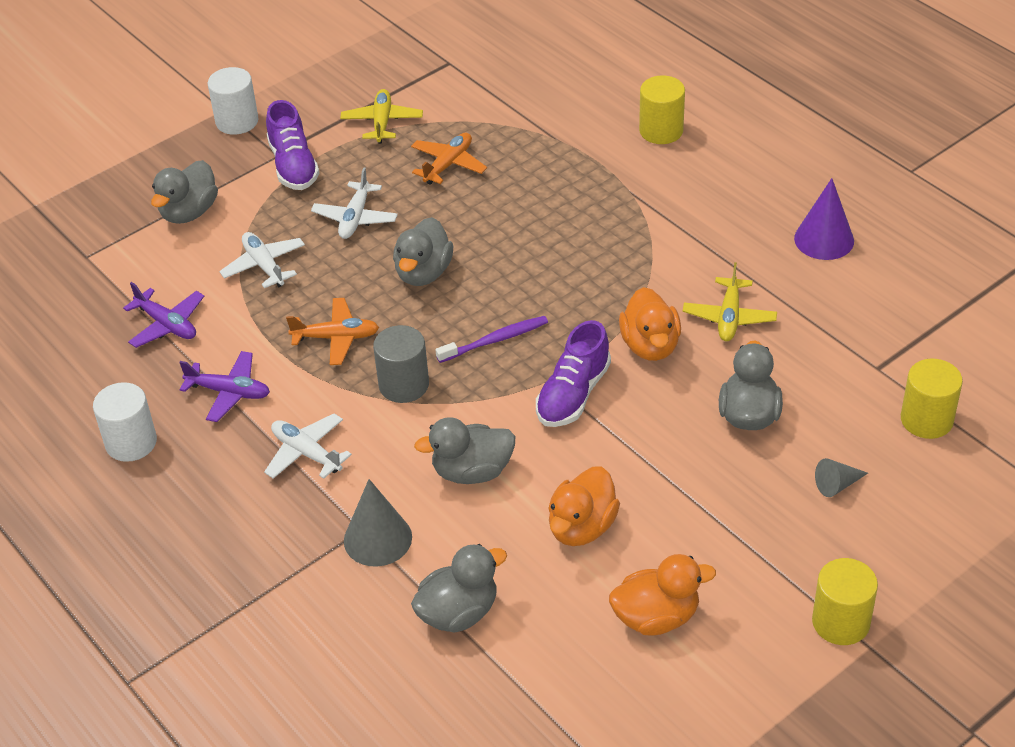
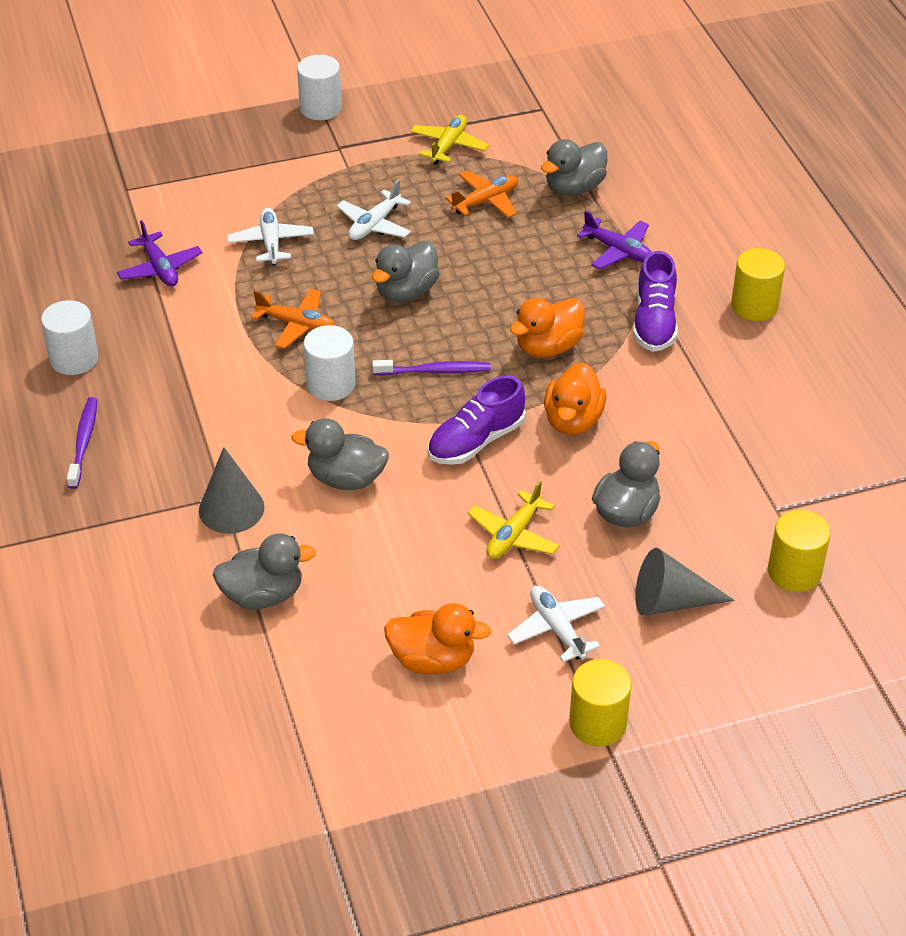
camera: 20 degrees right, 0 degrees up
grey duck [151,160,218,224] -> grey duck moved to [541,139,607,196]
purple plane [179,351,270,422] -> purple plane moved to [577,210,652,269]
white plane [264,413,352,479] -> white plane moved to [507,586,605,662]
purple shoe [266,100,320,190] -> purple shoe moved to [633,251,678,352]
grey cylinder [373,325,429,403] -> white cylinder [304,325,356,401]
orange duck [548,467,620,546] -> orange duck moved to [510,298,585,358]
yellow cylinder [639,75,685,144] -> yellow cylinder moved to [731,248,785,321]
yellow plane [683,262,777,341] -> yellow plane moved to [467,481,560,559]
purple cone [794,178,854,260] -> none
grey cone [815,458,868,497] -> grey cone [635,548,735,616], size x1.75
none -> purple toothbrush [67,397,97,489]

